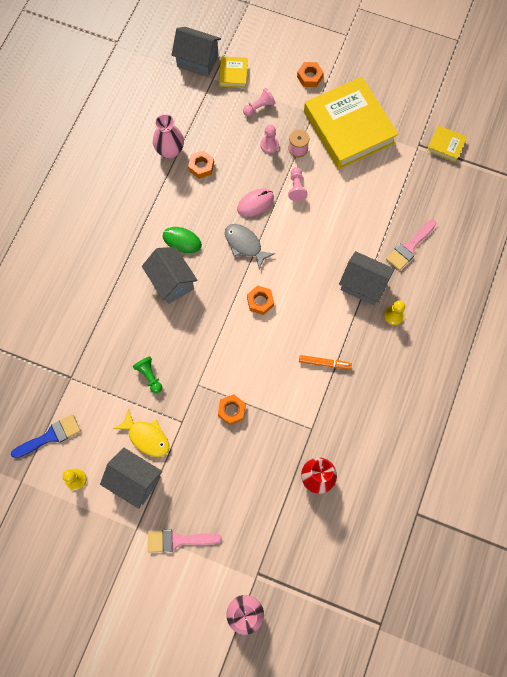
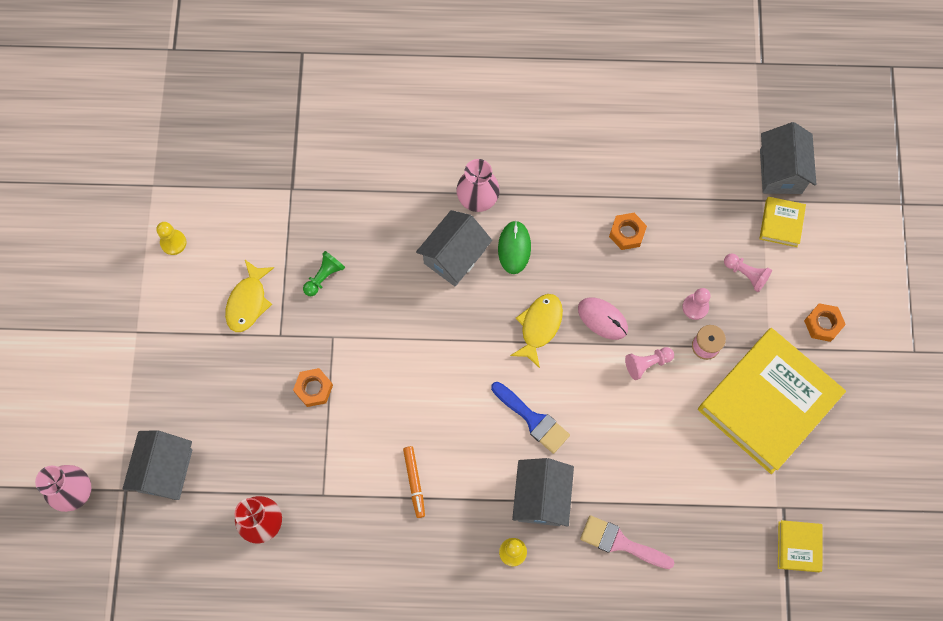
camera: 70 degrees right, 0 degrees up
blue brush [11,414,81,458] -> blue brush moved to [491,382,570,454]
grey house [100,448,162,509] -> grey house moved to [123,430,192,500]
pink brush [148,530,222,553] -> none
pink vase [153,114,184,159] -> pink vase moved to [456,159,500,212]
yellow book [219,57,248,88] -> yellow book turned 60 degrees counterclockwise [759,197,806,247]
grey fish [225,224,275,269] -> yellow fish [510,294,563,368]
orange nut [247,285,274,315] -> none

